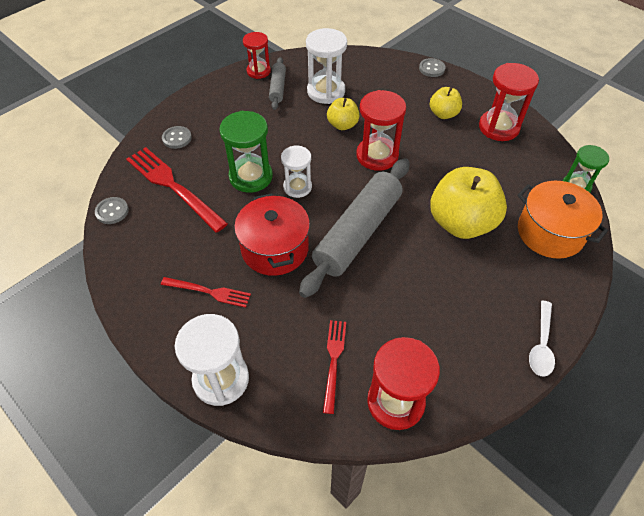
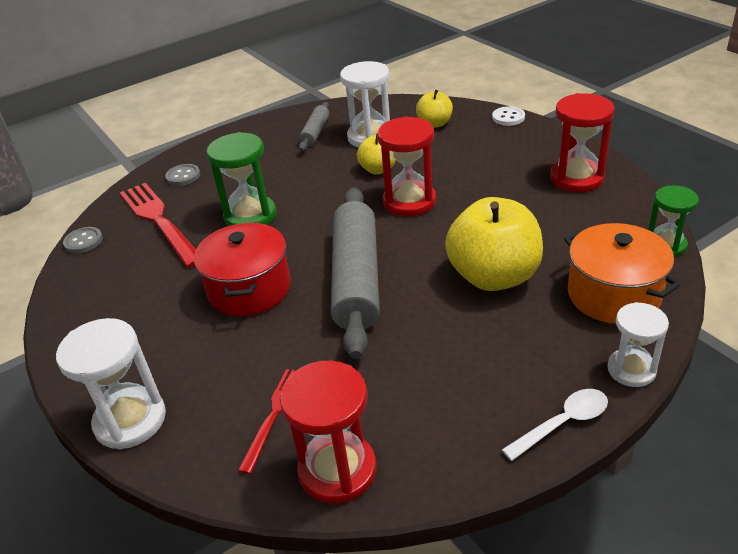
camera: 15 degrees right, 15 degrees down
red fork [161,277,251,308] -> none
red hourglass [243,32,271,79] -> none
white hourglass [281,145,312,198] -> white hourglass moved to [607,302,669,387]
grey rolling pin [299,158,410,298] -> grey rolling pin turned 45 degrees counterclockwise [331,187,380,359]
grey button [419,58,446,77] -> white button [492,106,525,126]
yellow apple [430,87,462,119] -> yellow apple moved to [416,90,453,128]
white spoon [529,300,555,377] -> white spoon turned 150 degrees counterclockwise [502,389,608,461]

